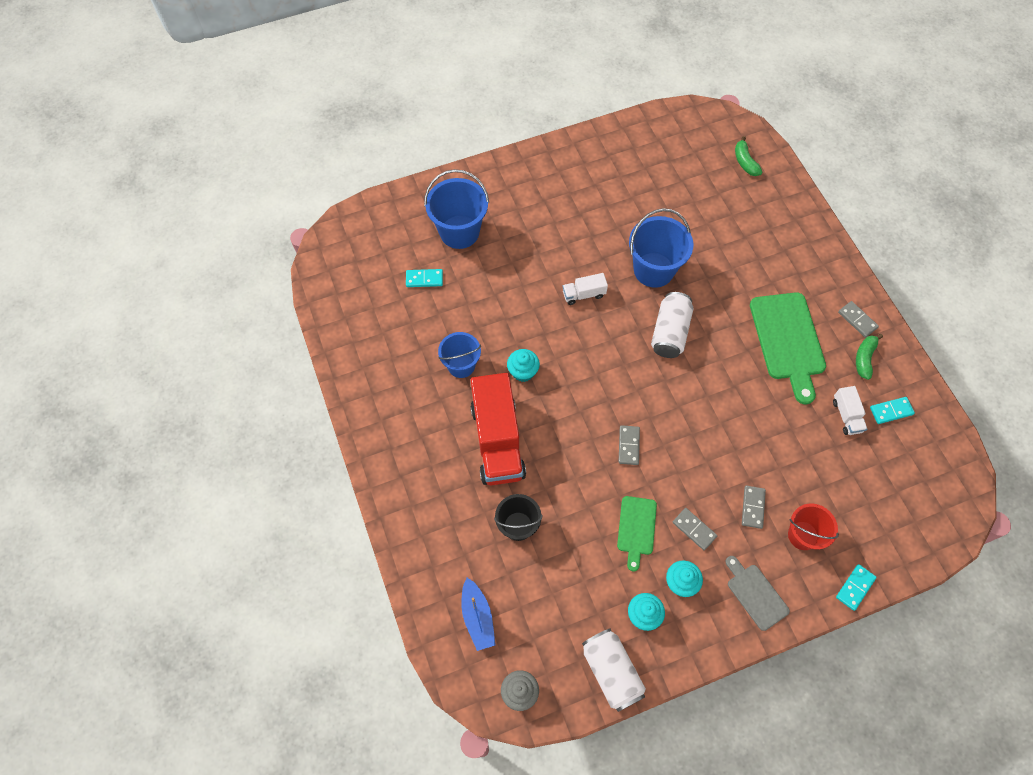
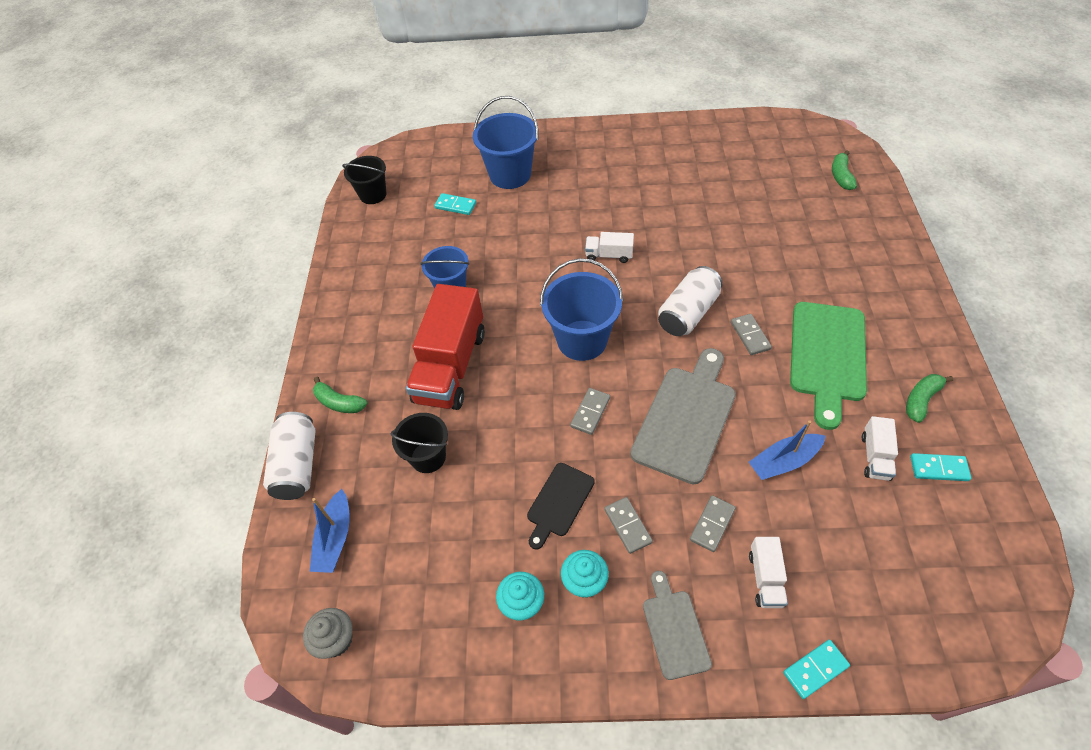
camera: 25 degrees right, 10 degrees down
turquoise cupcake [507,349,540,382] -> none
white can [582,629,646,712] -> white can moved to [263,412,316,500]
green cutting board [617,496,657,571] -> black cutting board [527,463,595,550]
blue bucket [629,208,693,288] -> blue bucket moved to [540,258,623,361]
red bucket [788,504,839,550] -> white truck [749,537,788,608]
grey domino [838,301,879,338] -> grey domino moved to [731,314,772,355]
none -> green banana [313,377,367,413]
none -> black bucket [342,156,387,204]
none -> grey cutting board [630,348,736,485]
none -> blue boat [749,420,825,480]

